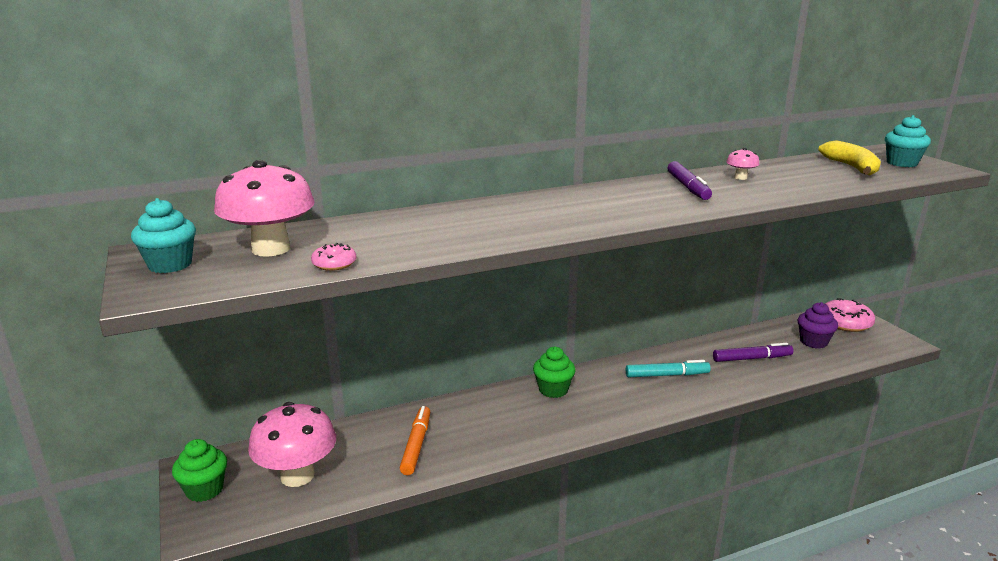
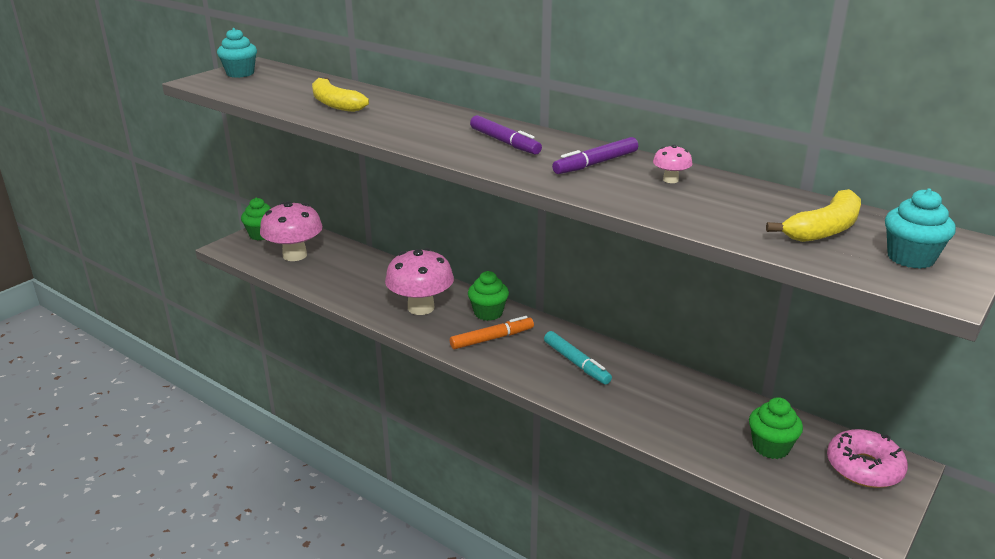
camera: 60 degrees right, 5 degrees up
pink mushroom [214,160,315,257] -> pink mushroom moved to [385,248,454,315]
pink donut [311,243,356,271] -> none
orange marker [400,406,430,475] -> orange marker moved to [450,316,534,349]
purple marker [713,343,793,362] -> purple marker moved to [470,115,542,155]
purple cupcake [798,302,838,349] -> green cupcake [749,397,803,459]
none -> yellow banana [312,78,369,112]

